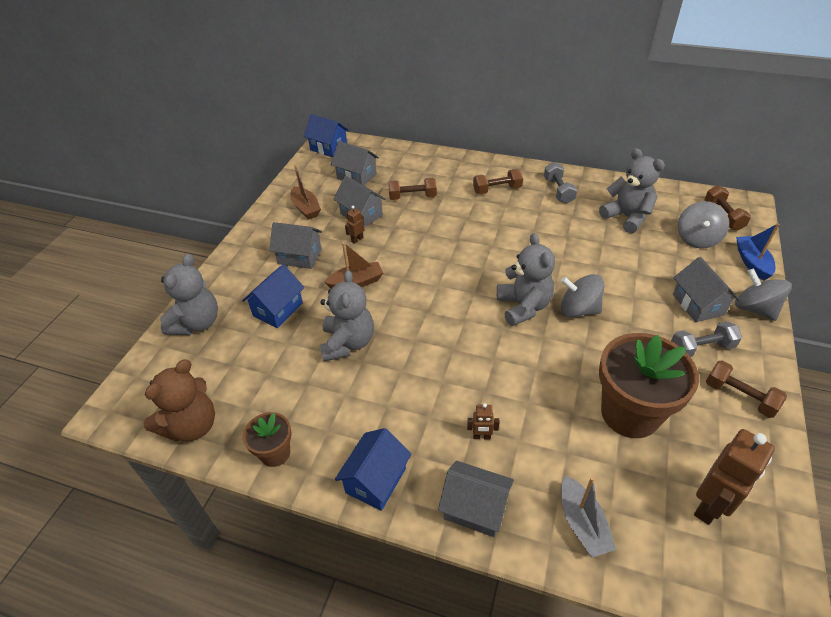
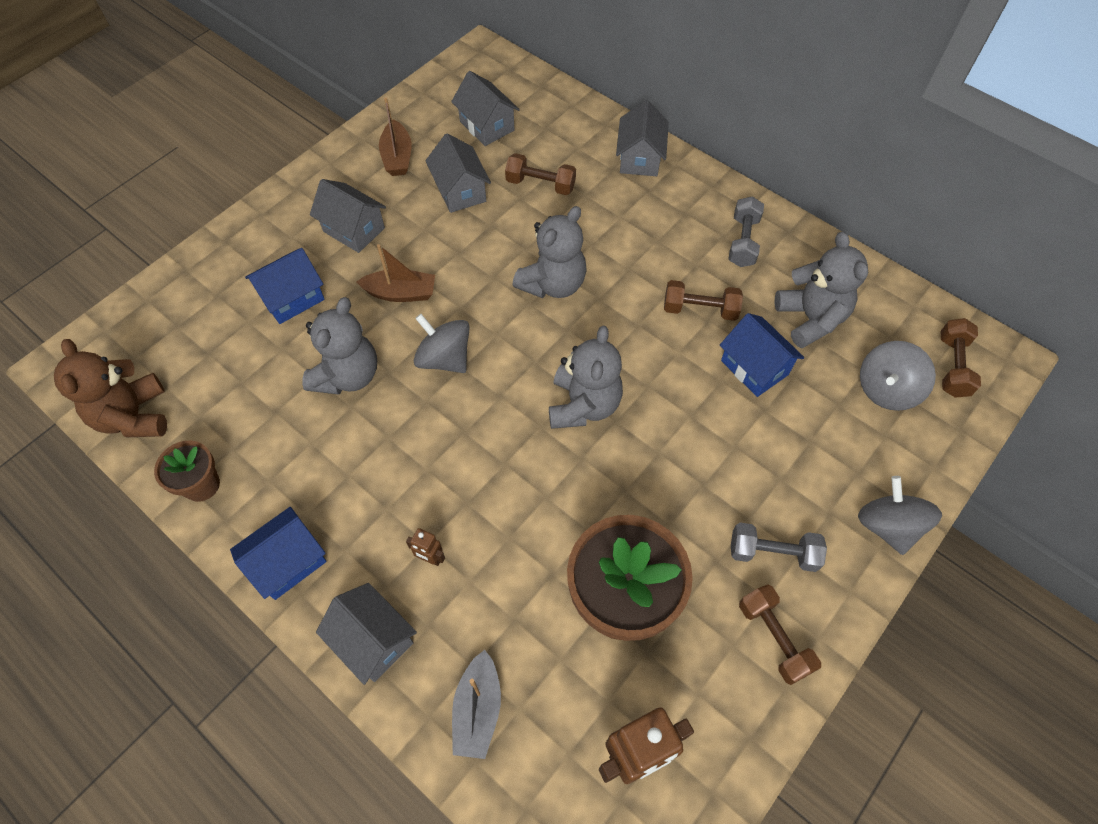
camera: 20 degrees right, 15 degrees up
brown teddy bear [143,359,215,442] -> brown teddy bear turned 105 degrees clockwise [54,339,167,437]
grey teddy bear [160,254,218,335] -> grey teddy bear moved to [513,206,587,298]
blue house [304,114,349,158] -> blue house moved to [720,313,804,397]
brown robot [345,206,365,244] -> none
brown dumbbell [473,169,523,194] -> brown dumbbell moved to [664,280,743,321]
grey spinning top [561,274,604,318] -> grey spinning top moved to [414,314,470,373]
grey house [673,257,740,322] -> grey house moved to [616,100,669,176]
blue boat [736,223,780,281] -> none

